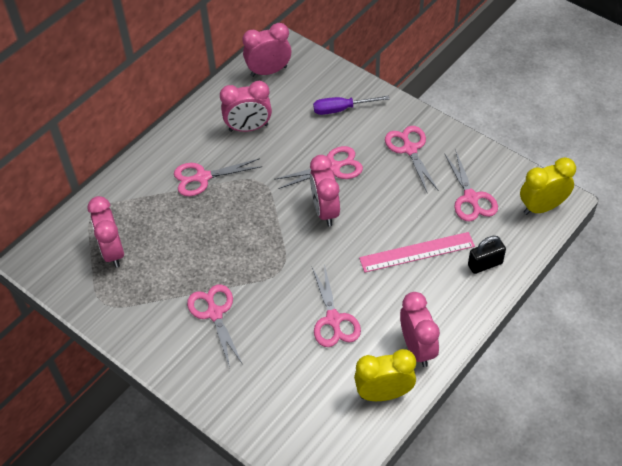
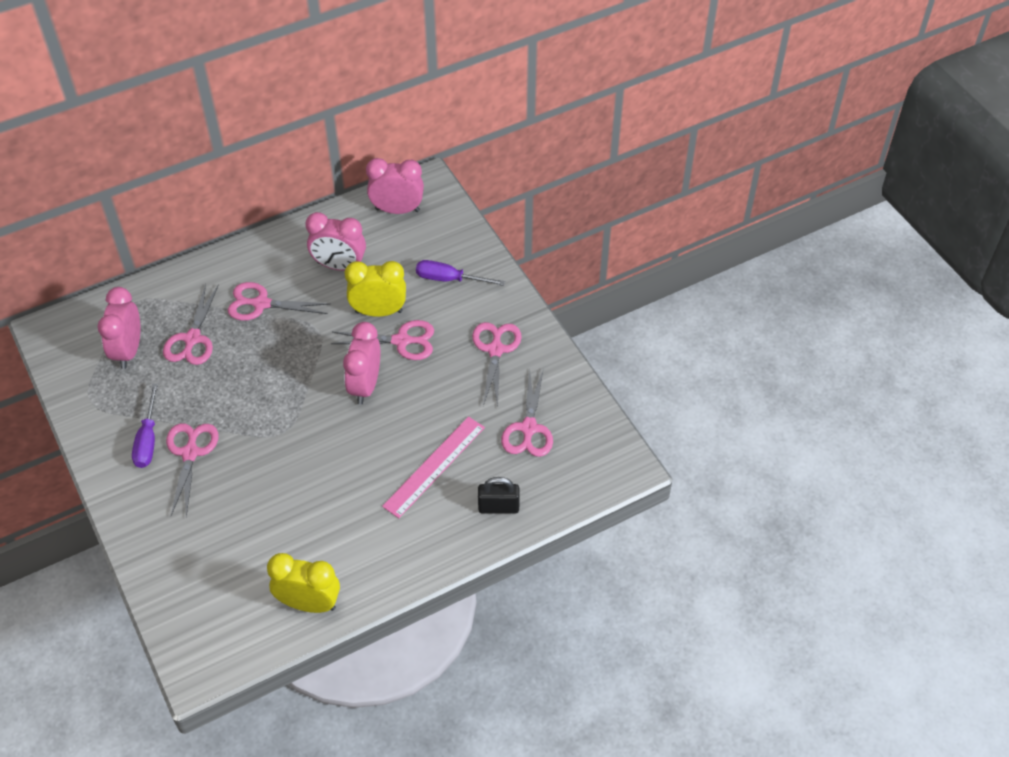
camera: 20 degrees right, 0 degrees up
pink scissors [312,264,361,347] -> pink scissors moved to [163,284,219,365]
pink ruler [359,232,475,273] -> pink ruler turned 60 degrees counterclockwise [382,416,485,518]
pink clock [400,292,440,367] -> none
yellow clock [520,157,576,215] -> yellow clock moved to [345,261,406,317]
none -> purple screwdriver [132,383,158,468]

